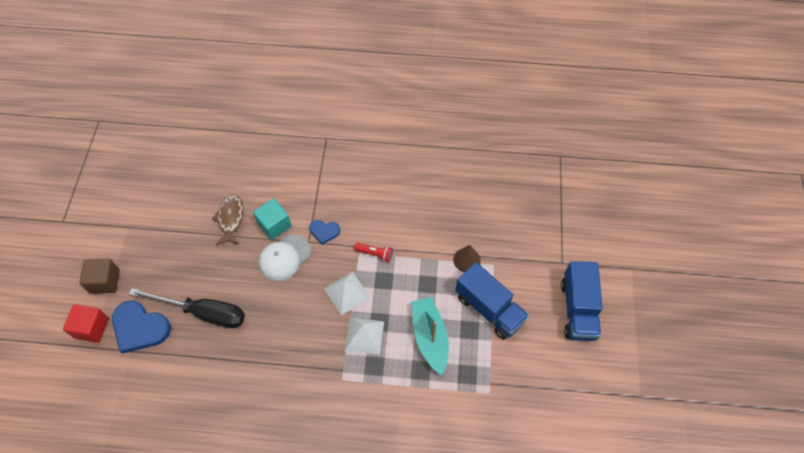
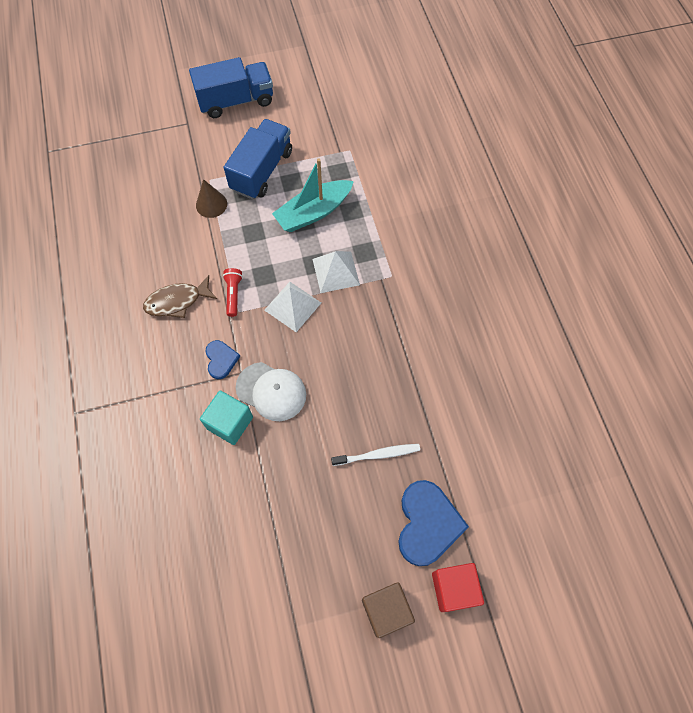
camera: 110 degrees left, 5 degrees up
black screwdriver [129,288,245,328] -> white toothbrush [331,444,420,466]
brown fish [212,194,244,245] -> brown fish moved to [143,275,217,318]

